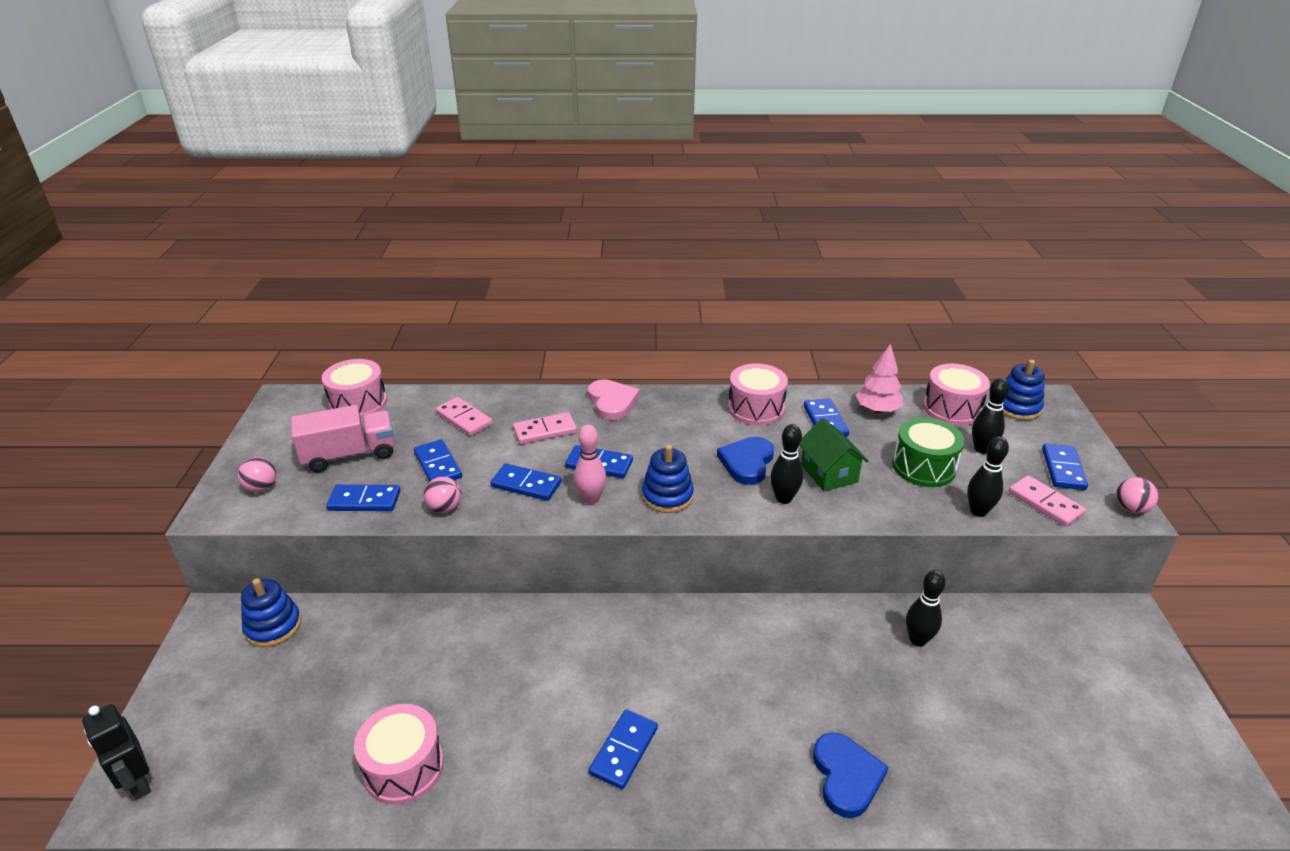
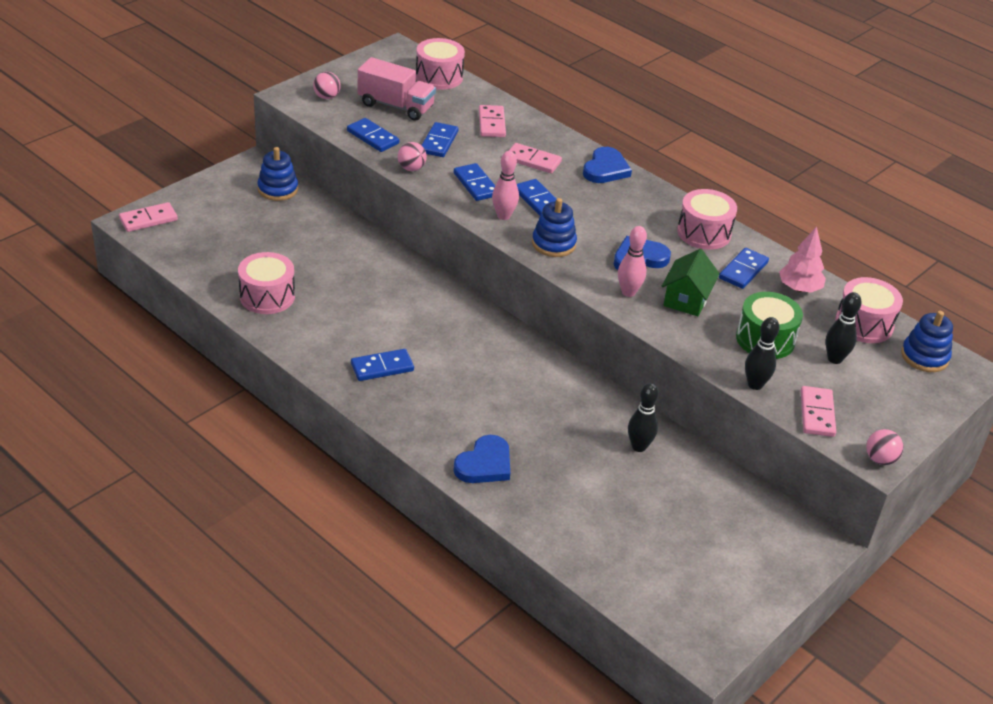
camera: 40 degrees right, 5 degrees up
black robot [82,704,151,800] -> pink domino [119,202,178,232]
pink heart [588,379,639,420] -> blue heart [583,147,632,183]
black bowling pin [770,424,803,504] -> pink bowling pin [618,226,647,297]
blue domino [1042,444,1088,490] -> none

